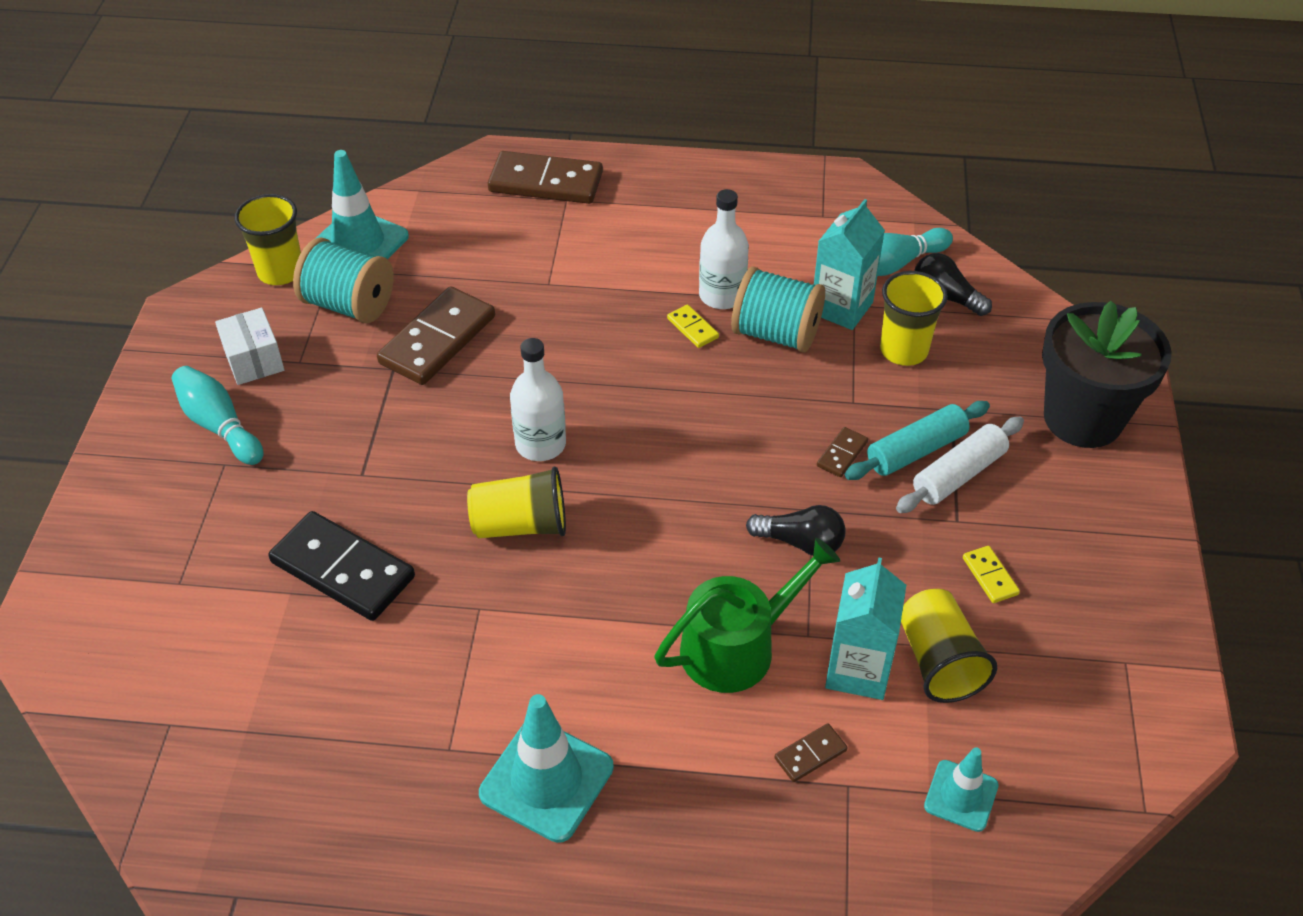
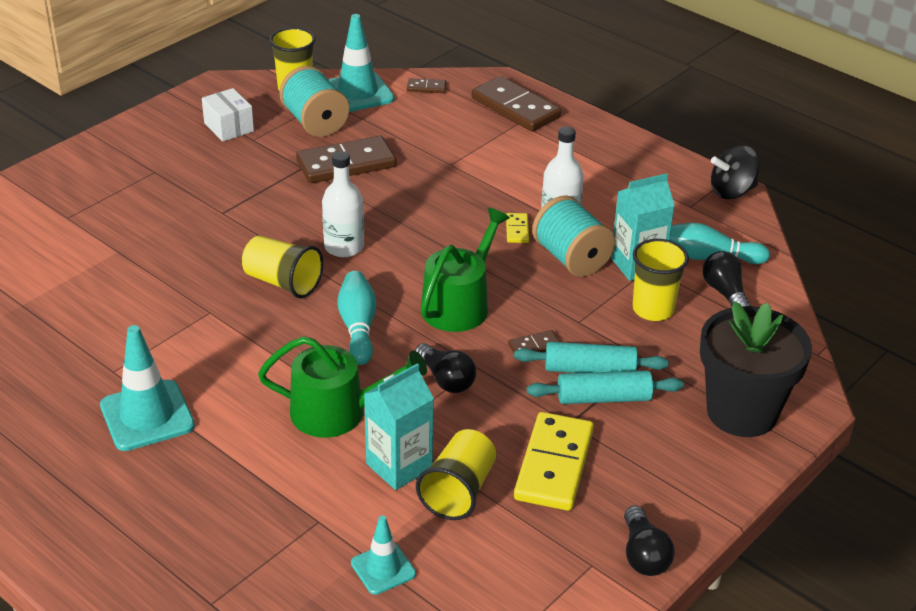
camera: 35 degrees right, 10 degrees down
turquoise bowling pin [172,366,263,465] -> turquoise bowling pin moved to [337,271,376,365]
white box [215,307,284,385] -> white box turned 45 degrees counterclockwise [202,88,254,142]
black domino [268,511,415,621] -> none
brown domino [774,723,848,782] -> brown domino moved to [407,78,447,93]
white rolling pin [896,417,1024,513] -> turquoise rolling pin [527,370,684,404]
yellow domino [963,546,1020,603] -> yellow domino [514,412,594,511], size x2.21
none -> green watering can [421,208,510,332]
none -> black light bulb [624,506,675,576]
none -> black spinning top [711,145,760,200]

